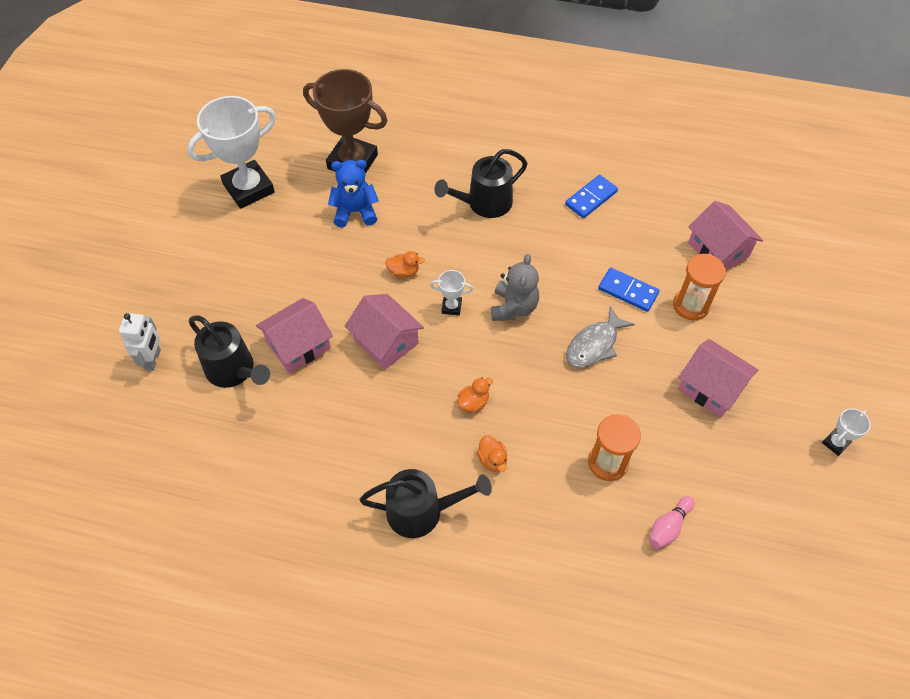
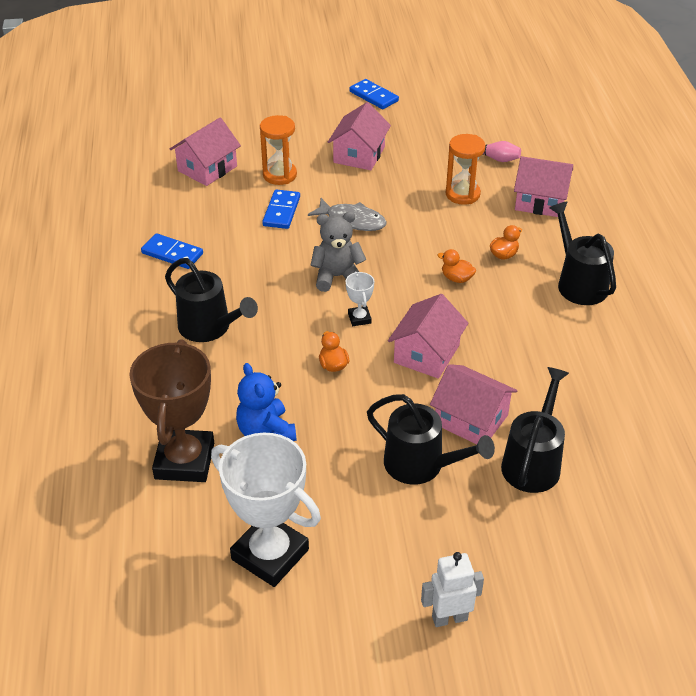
camera: 110 degrees left, 15 degrees down
white robot [119,313,161,371] -> white robot moved to [421,552,484,627]
white trophy [822,408,871,456] -> blue domino [350,79,399,109]
none -> black watering can [367,394,495,485]
none -> pink house [514,156,573,217]

